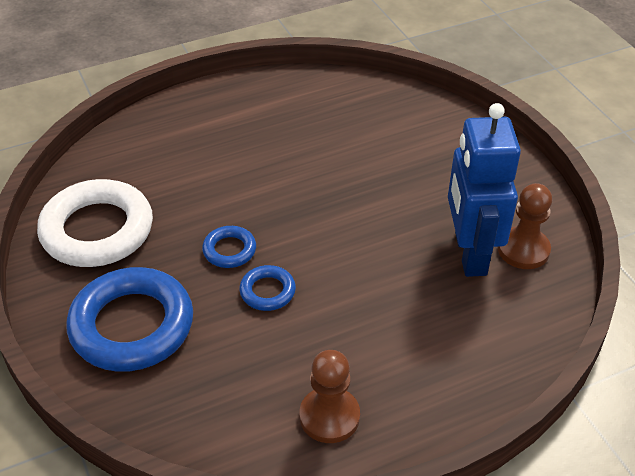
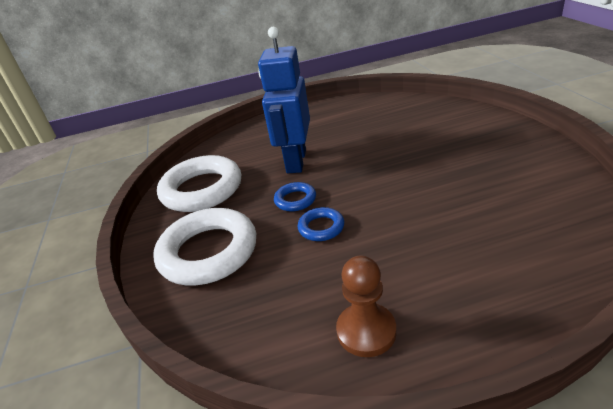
camera: 15 degrees right, 10 degrees down
blue ring [66,267,193,372] -> white ring [153,208,256,285]
blue robot [448,103,521,277] -> blue robot moved to [258,27,310,173]
brown pawn [498,183,552,269] -> none

